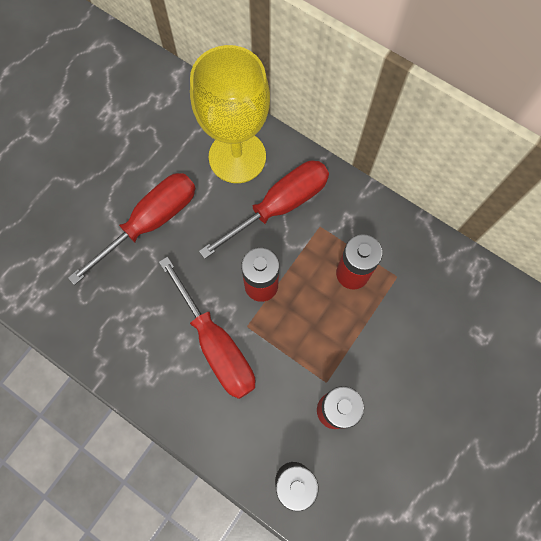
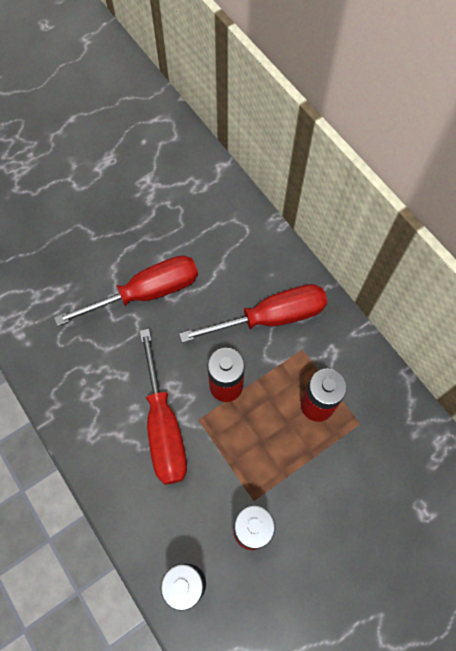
camera: 20 degrees right, 5 degrees down
yellow goblet [190,45,270,183] -> none

